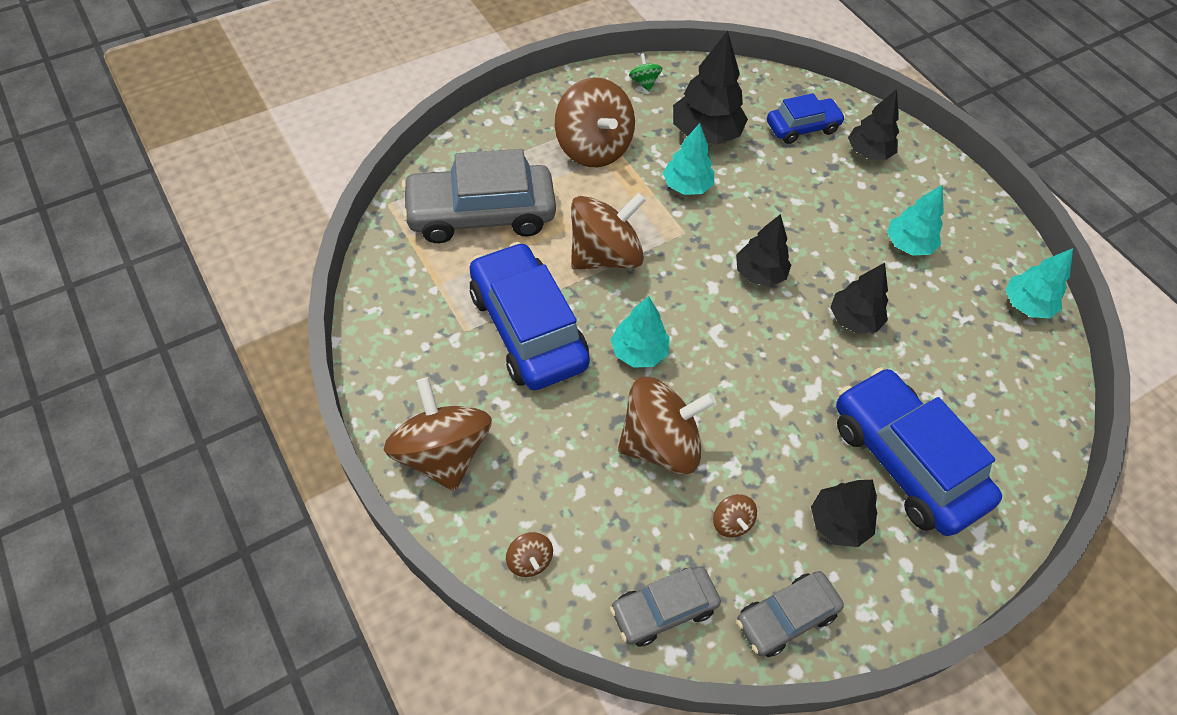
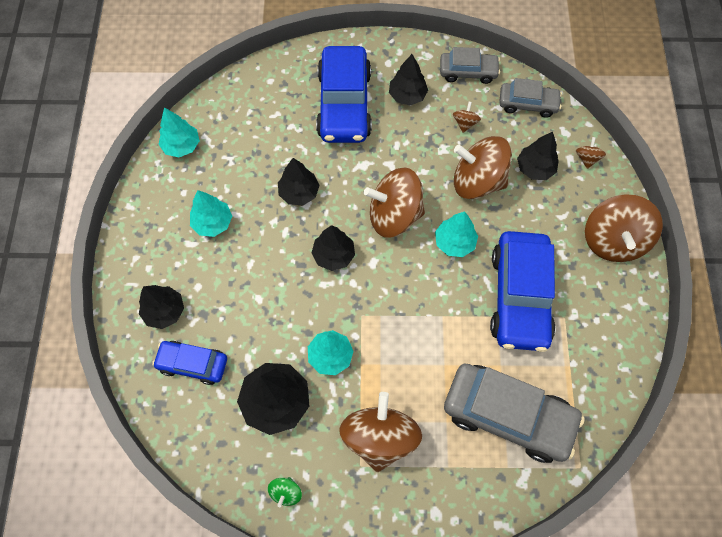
camera: 145 degrees left, 10 degrees up
brown spinning top [571,192,646,270] -> brown spinning top moved to [364,167,425,238]
none -> black tree [517,132,559,180]

